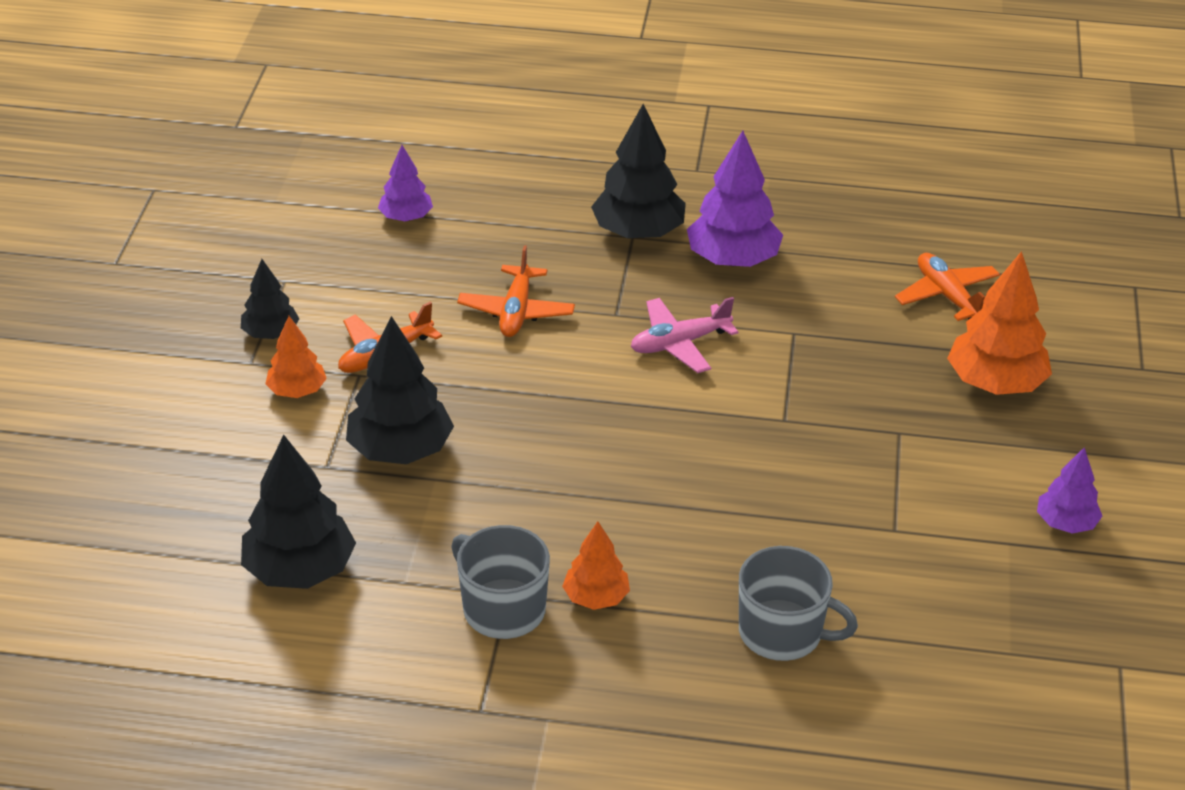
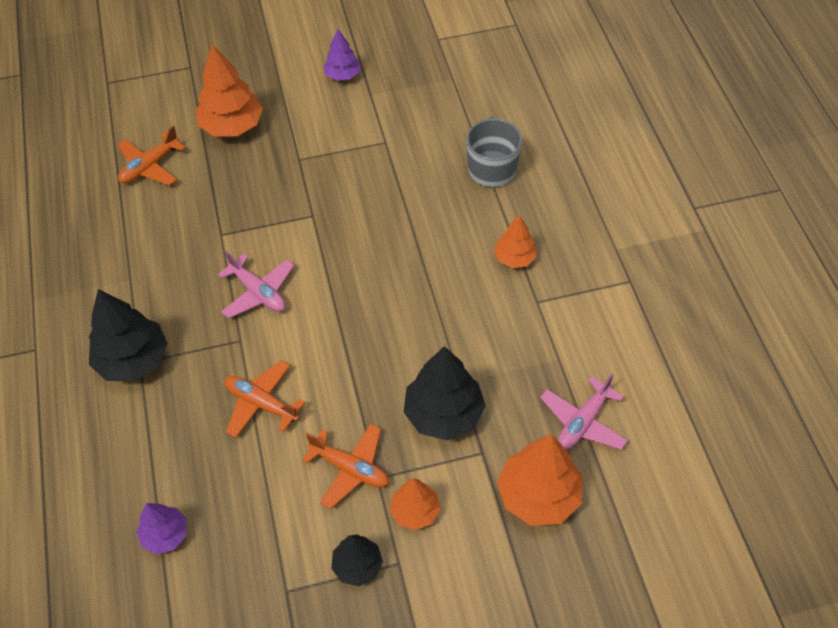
camera: 110 degrees left, 15 degrees up
black tree [241,435,356,589] -> pink plane [540,373,628,450]
grey mug [451,525,550,639] -> none
orange plane [457,245,575,337] -> orange plane turned 135 degrees counterclockwise [225,360,305,438]
purple tree [687,131,783,267] -> none
none -> orange tree [497,434,583,526]

